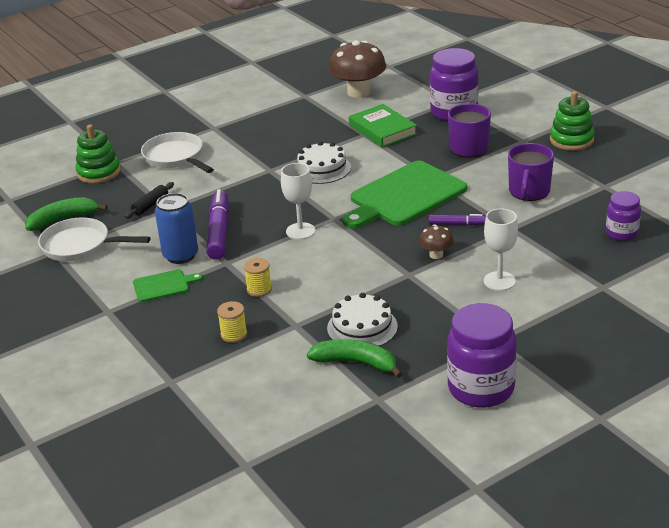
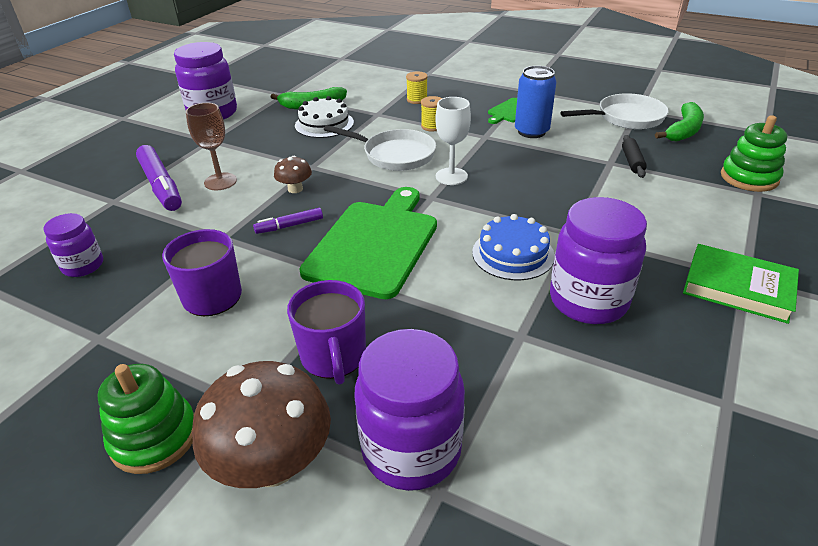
camera: 150 degrees right, 5 degrees up
white pan [141,132,214,173] -> white pan moved to [324,125,436,171]
purple marker [206,189,229,260] -> purple marker moved to [136,145,182,211]
white cake [297,141,351,184] -> blue cake [472,214,555,280]
brown mushroom [329,40,386,98] -> brown mushroom moved to [192,361,331,488]
green book [349,104,417,147] -> green book moved to [683,244,799,324]
white goblet [484,208,518,291] -> brown goblet [186,103,237,190]
none -> purple jar [550,197,647,324]

